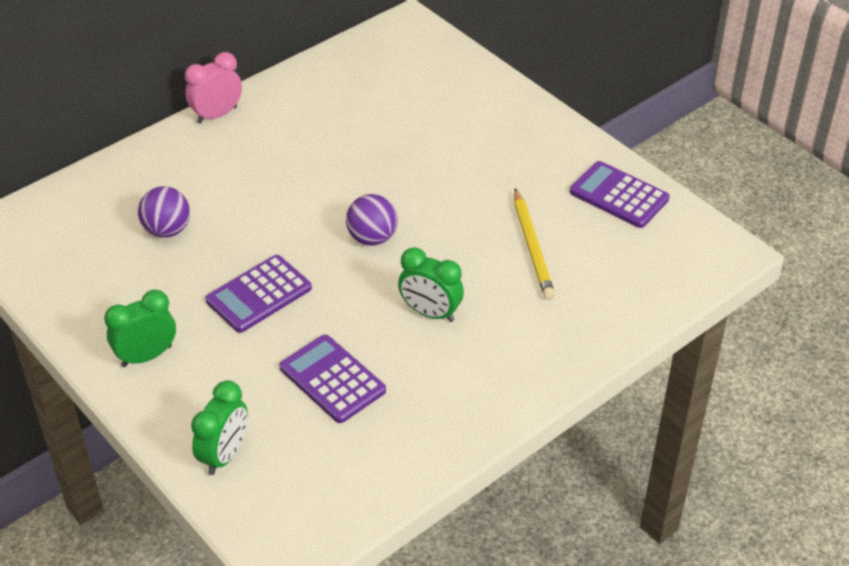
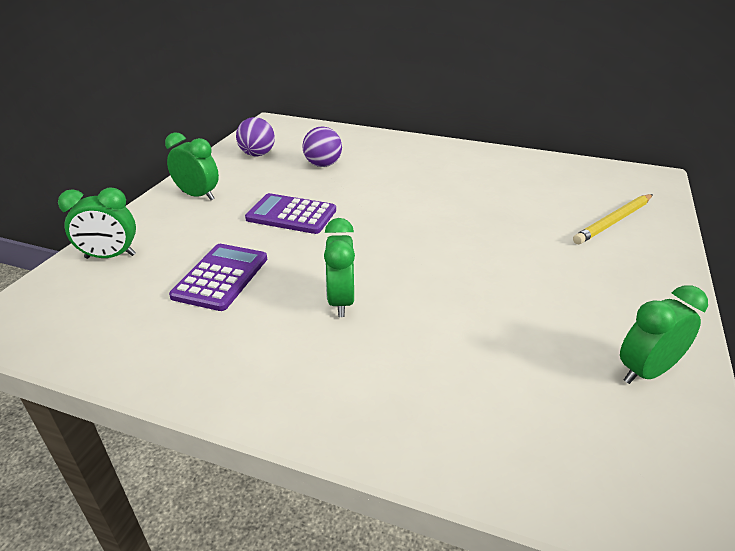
camera: 60 degrees right, 10 degrees down
pink clock [185,52,242,124] -> none
purple ball [346,194,398,246] -> purple ball moved to [236,117,275,156]
yellow pencil [514,189,555,300] -> yellow pencil moved to [573,194,653,244]
purple calculator [570,161,670,228] -> green clock [620,285,708,384]

